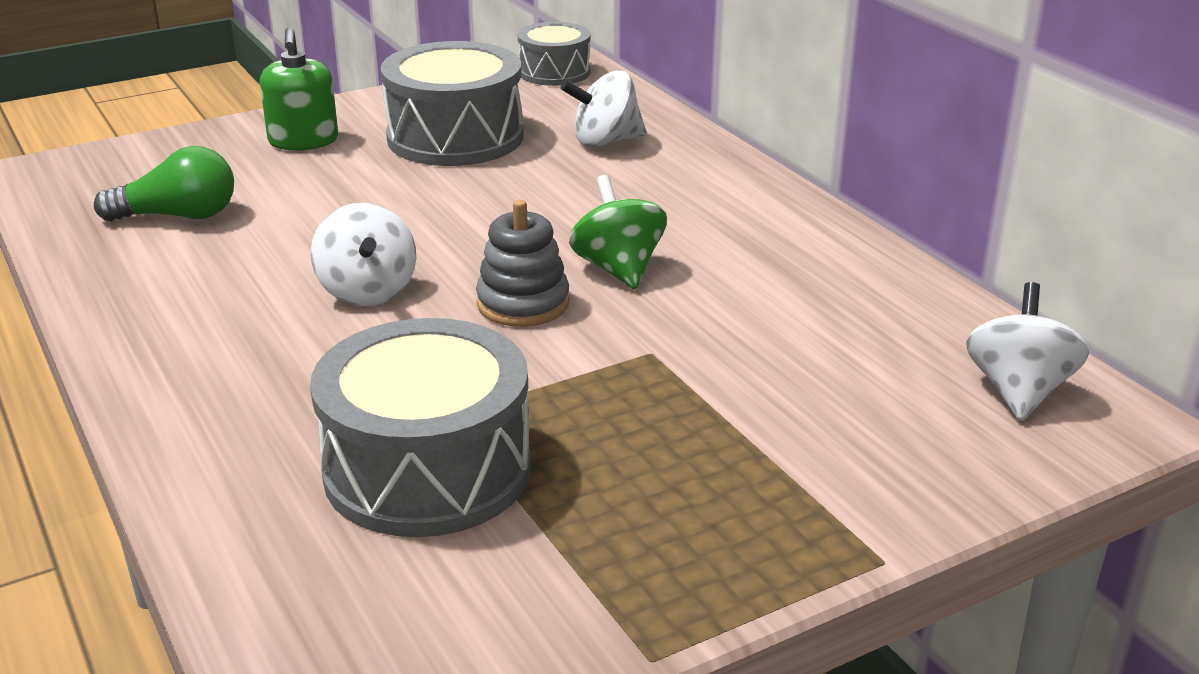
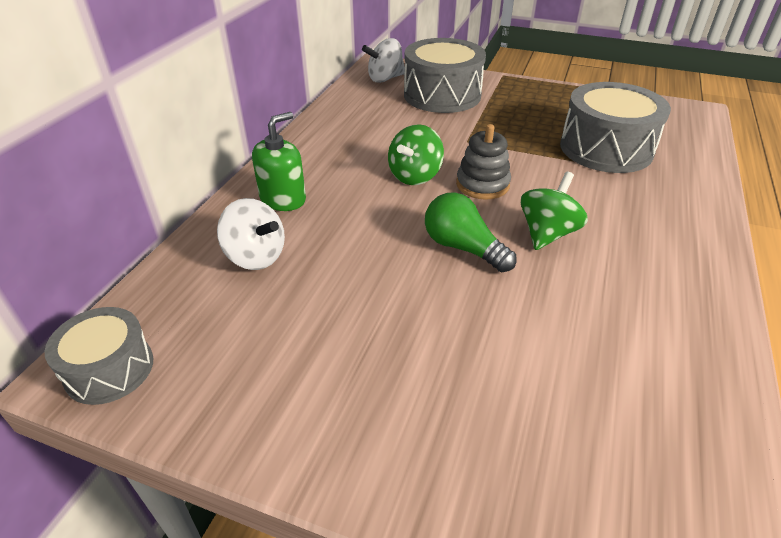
camera: 130 degrees left, 10 degrees up
green light bulb [94,146,234,221] -> green light bulb moved to [425,193,516,272]
green soap dispenser [260,27,338,151] -> green soap dispenser moved to [252,112,306,211]
white spinning top [311,203,416,306] -> green spinning top [521,172,588,250]
grey drum [381,41,524,166] -> grey drum moved to [404,38,486,113]

